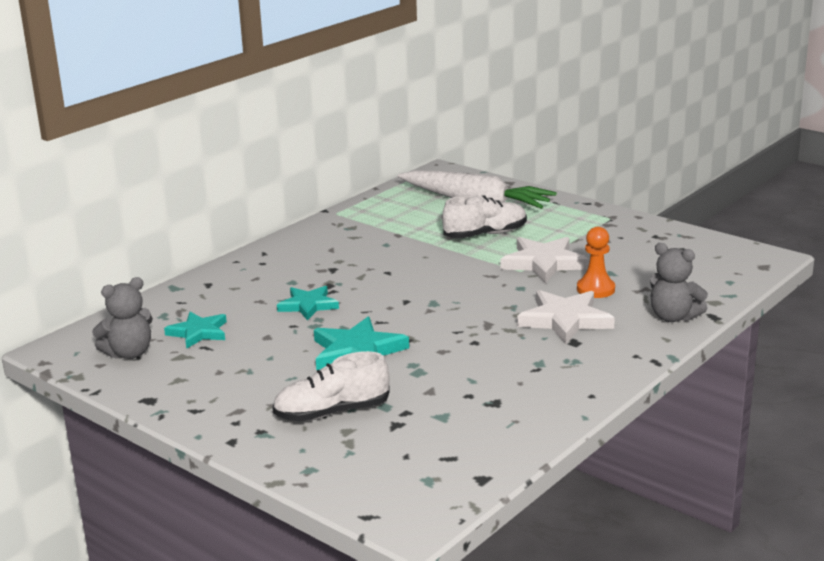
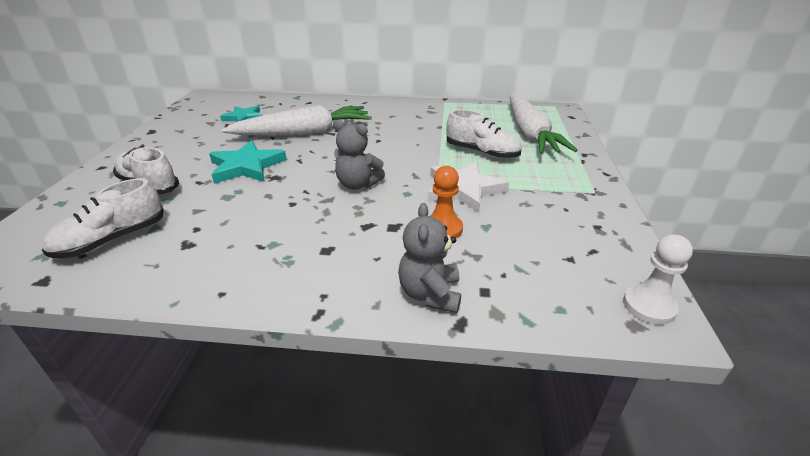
camera: 55 degrees right, 10 degrees up
grey teddy bear [92,277,153,359] -> grey teddy bear moved to [333,120,385,190]
turquoise star [277,286,339,320] -> white carrot [222,105,372,136]
white star [517,290,615,344] -> none
none -> white shoe [42,178,164,258]
none -> white pawn [623,234,693,325]

